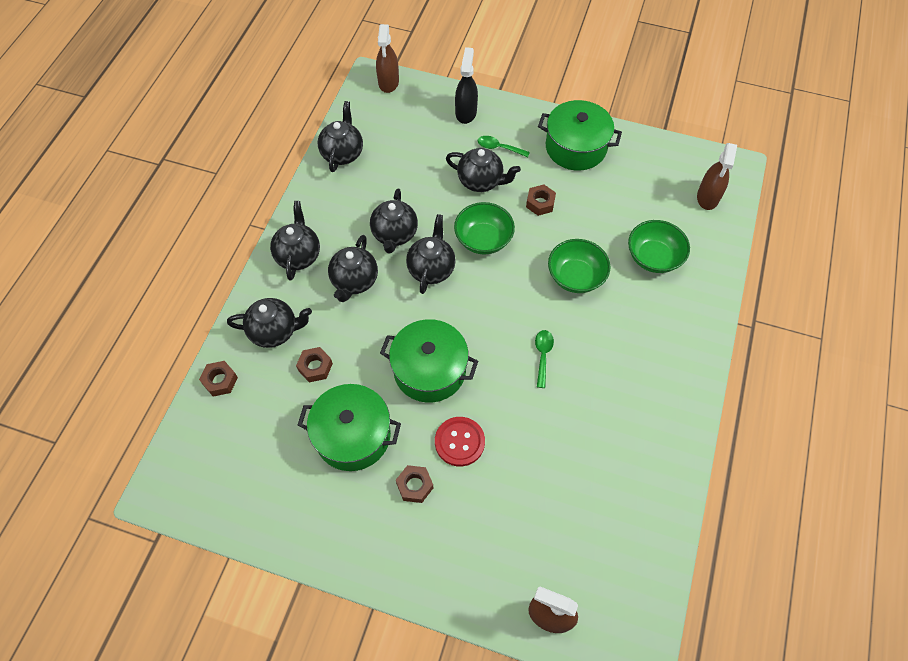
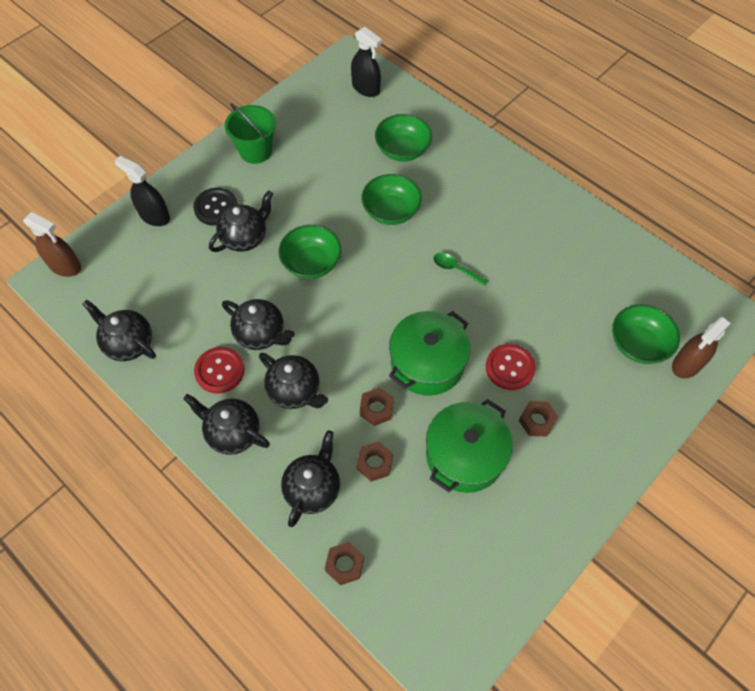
camera: 65 degrees left, 0 degrees up
black teapot [406,214,456,294] -> none
green spoon [478,136,530,157] -> black button [193,188,238,226]
brown nut [526,184,556,216] -> brown nut moved to [360,387,394,426]
green pot [538,100,622,170] -> green bucket [225,103,276,164]
brown spray bottle [697,143,737,210] -> black spray bottle [351,27,382,97]
none -> red button [194,347,245,394]
none -> green bowl [612,304,680,364]

